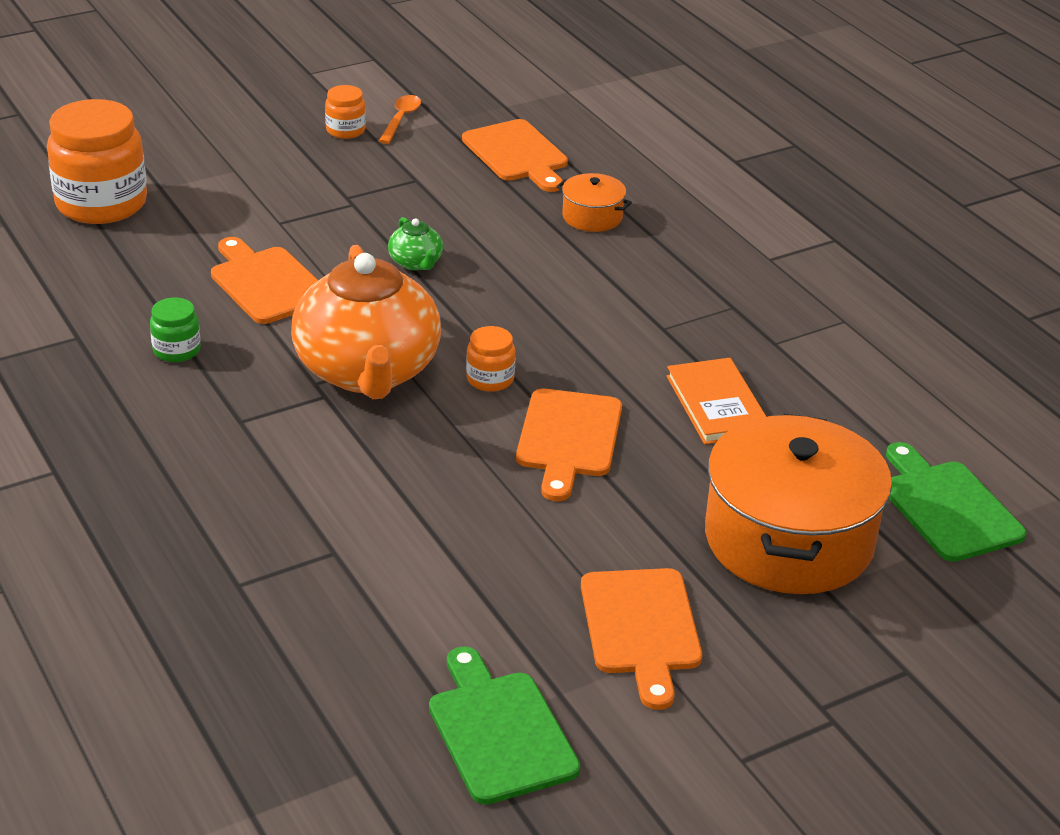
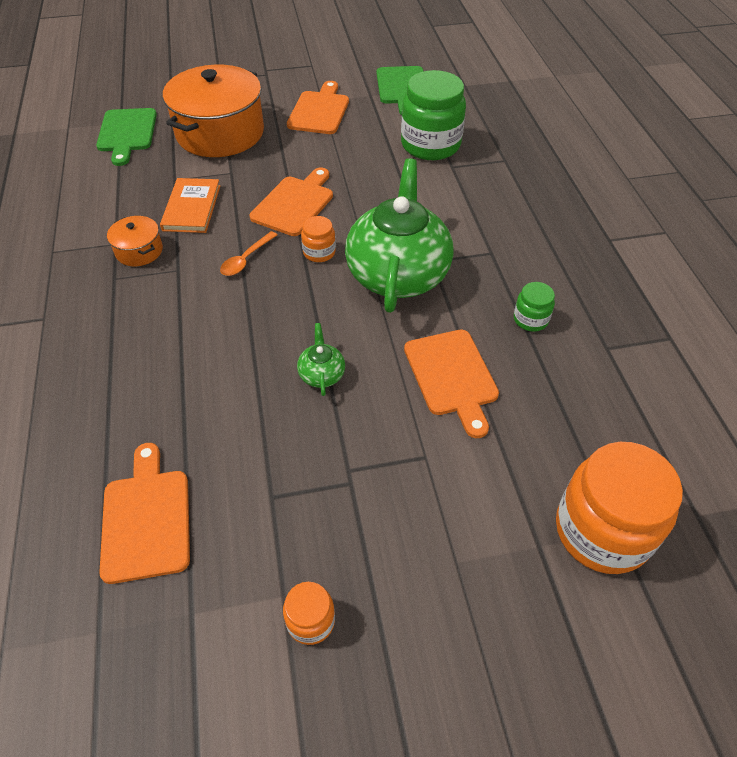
camera: 160 degrees left, 15 degrees up
orange teapot [291,245,441,399] -> green teapot [345,158,454,313]
orange spoon [379,95,421,144] -> orange spoon moved to [220,231,277,276]
orange pot [556,173,632,232] -> orange pot moved to [107,216,163,266]
none -> green jar [401,70,466,160]

